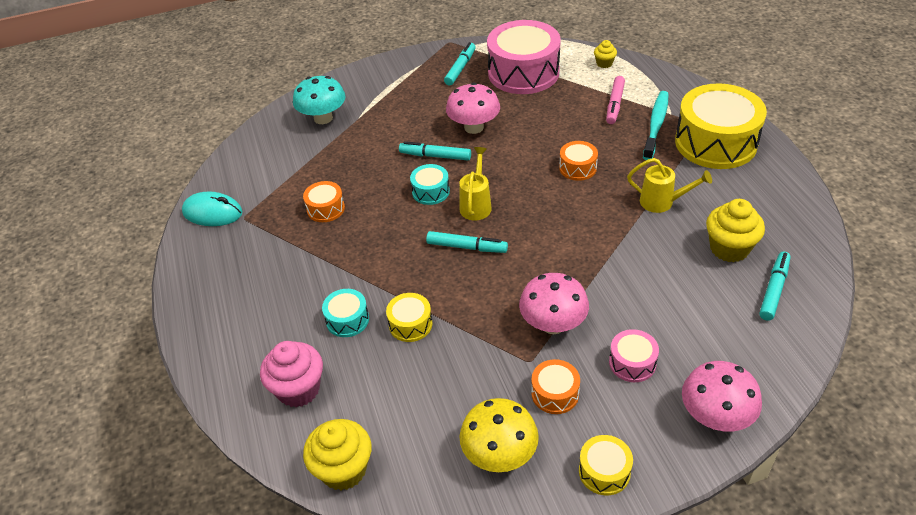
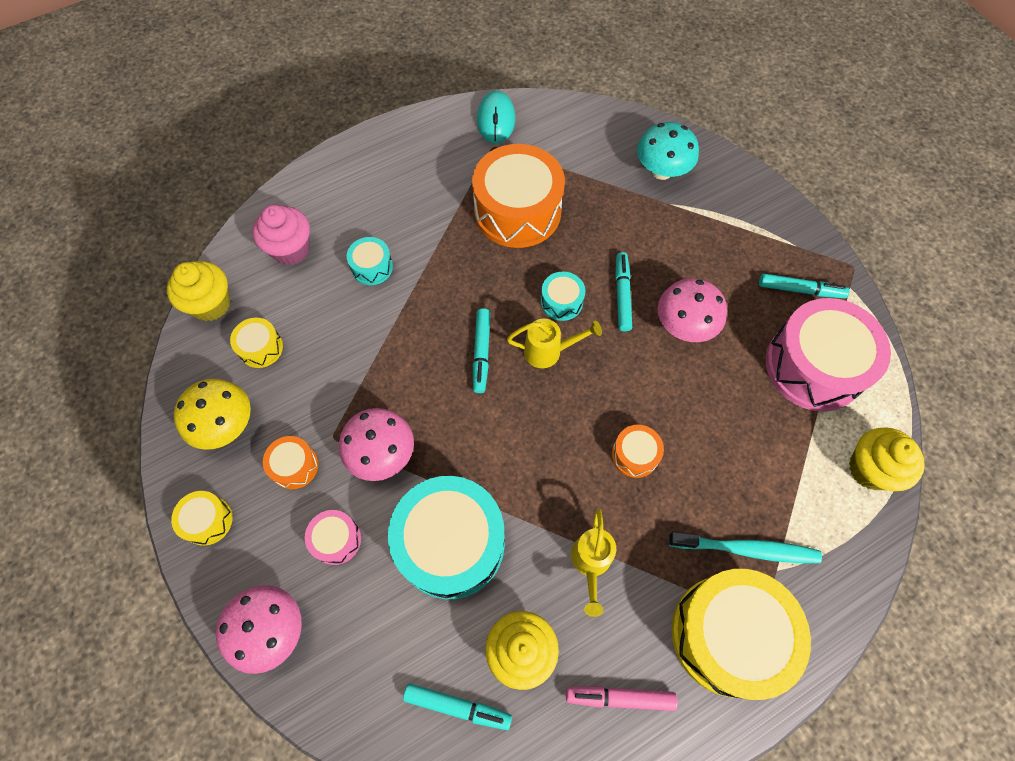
camera: 75 degrees right, 20 degrees up
orange drum [303,181,345,222] -> orange drum [472,144,565,248], size x2.18
yellow drum [386,293,432,342] -> yellow drum moved to [230,318,283,368]
yellow cupcake [594,40,617,68] -> yellow cupcake [849,427,925,491], size x1.89
pink marker [606,76,625,124] -> pink marker moved to [566,686,677,711]
none -> turquoise drum [388,476,505,599]

